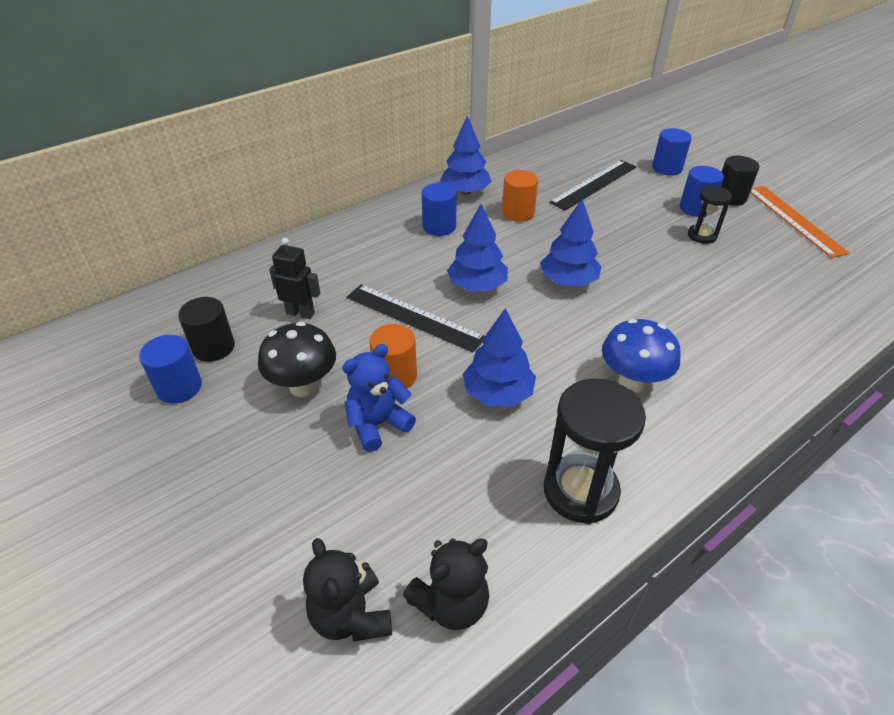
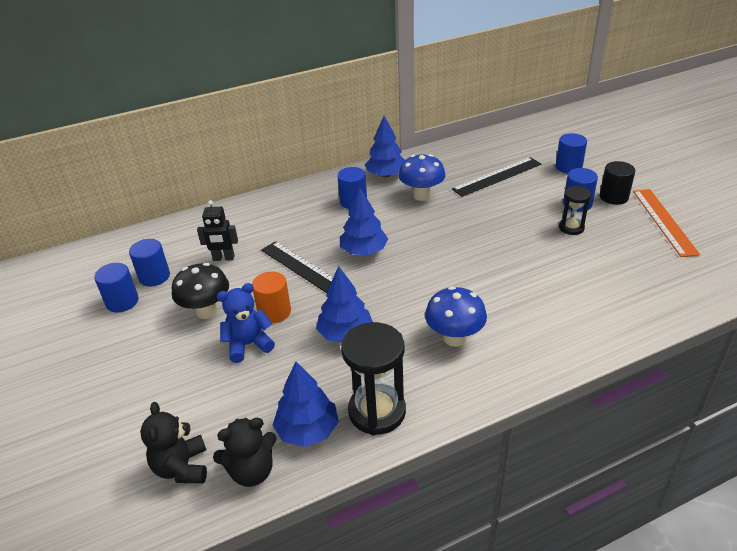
camera: 15 degrees right, 5 degrees down
black cylinder [178,297,235,362] -> blue cylinder [129,239,170,286]
black robot [269,238,320,319] -> black robot turned 150 degrees clockwise [197,200,238,261]
orange cylinder [502,170,538,222] -> blue mushroom [399,154,446,201]
blue tree [540,199,601,286] -> blue tree moved to [273,362,339,447]

